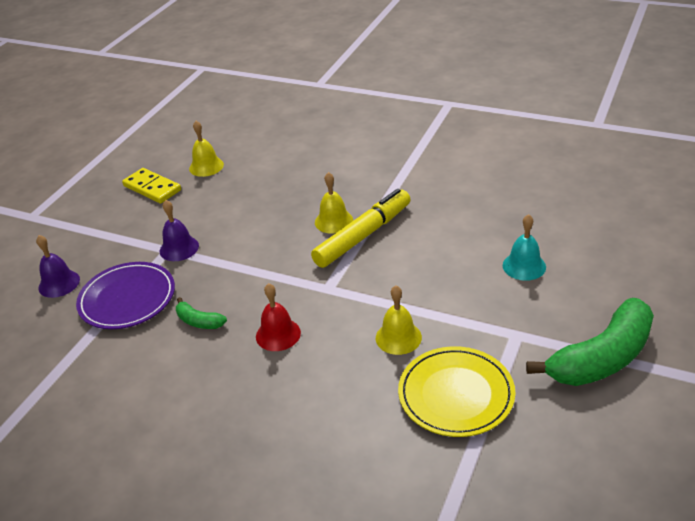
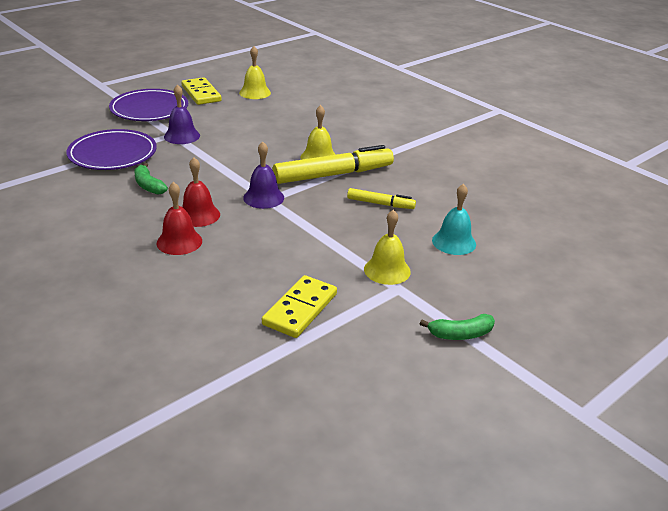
camera: 20 degrees right, 5 degrees down
purple bell [36,235,80,298] -> purple bell moved to [243,142,284,209]
yellow bell [376,286,422,355] -> yellow bell moved to [364,210,411,285]
yellow plate [398,346,515,437] -> yellow domino [262,275,337,338]
green banana [526,298,654,386] -> green banana [420,314,495,340], size x0.46
none -> purple plate [109,89,188,121]
none -> red bell [156,182,202,255]
none -> yellow marker [347,188,416,209]

